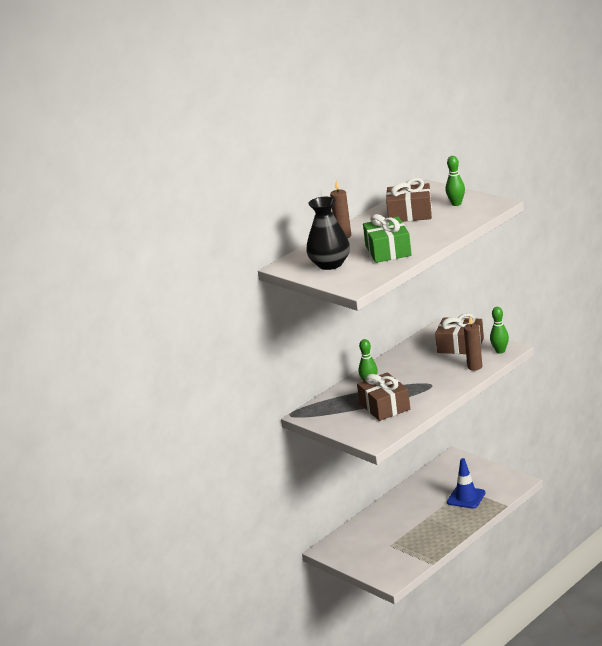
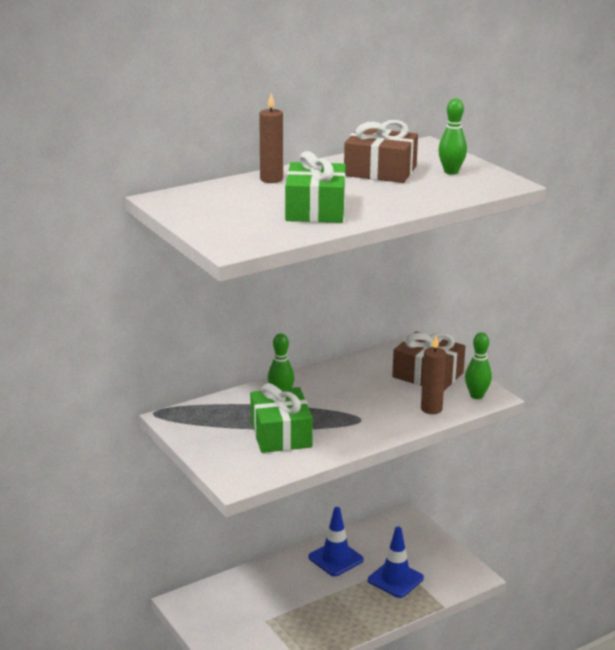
camera: 10 degrees right, 0 degrees up
black vase [306,197,350,270] -> none
brown gift [357,372,410,421] -> green gift [250,383,313,453]
none -> blue traffic cone [308,507,364,576]

